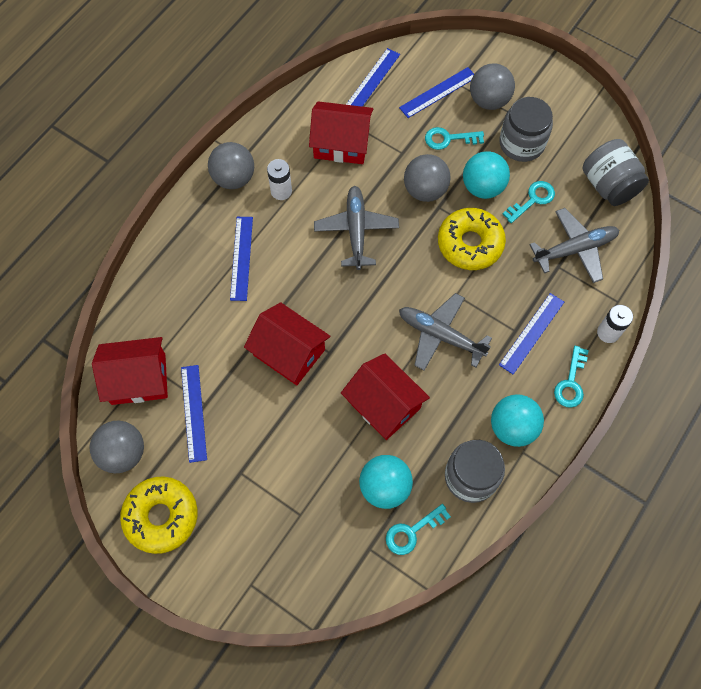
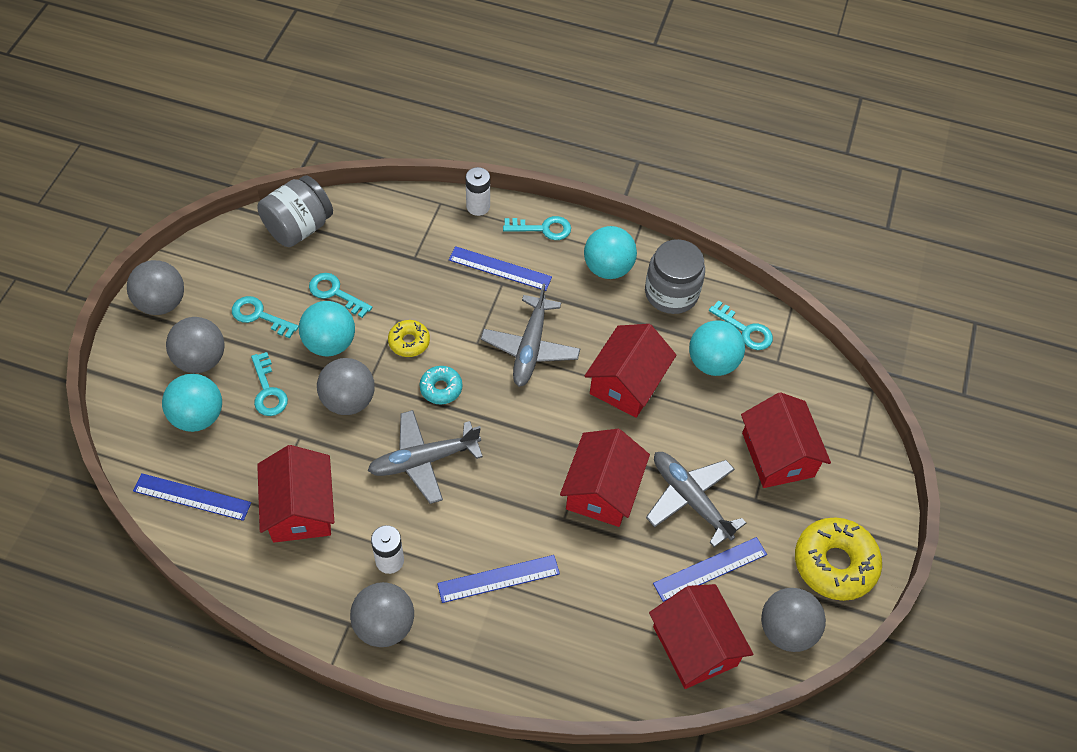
camera: 110 degrees left, 10 degrees down
blue ruler [399,67,474,118] -> turquoise ball [162,374,222,432]
yellow donut [438,208,506,270] -> yellow donut [388,320,430,357], size x0.54
grey jar [500,97,553,162] -> turquoise key [232,296,299,338]
grey plane [529,208,619,283] -> grey plane moved to [646,452,746,547]
none -> grey ball [127,260,184,315]
none -> turquoise donut [420,366,462,404]
none -> red house [741,392,831,488]

